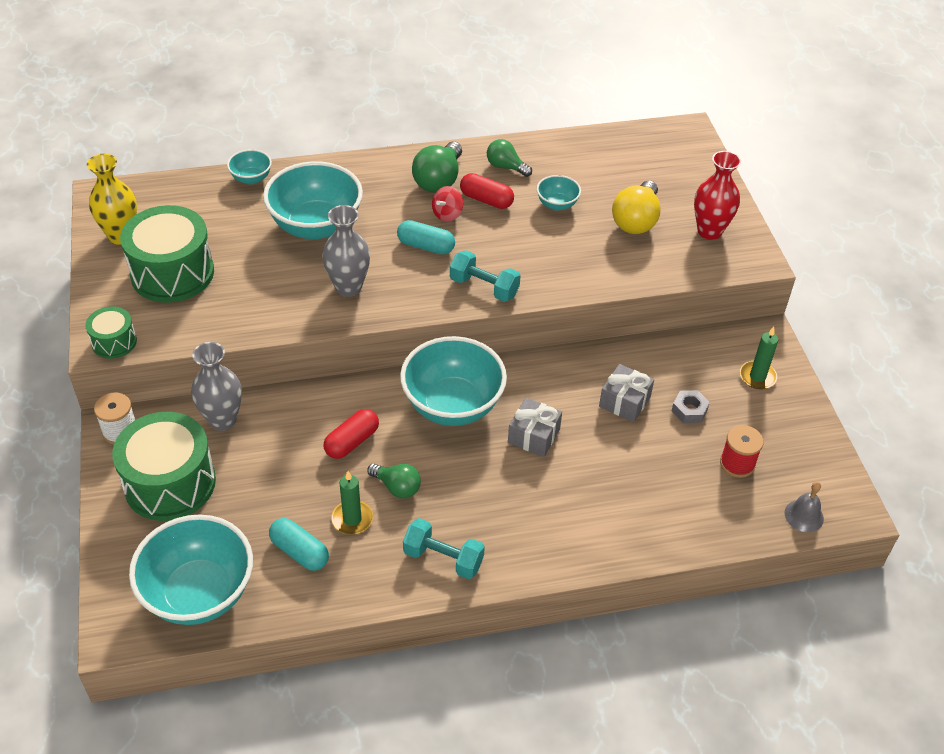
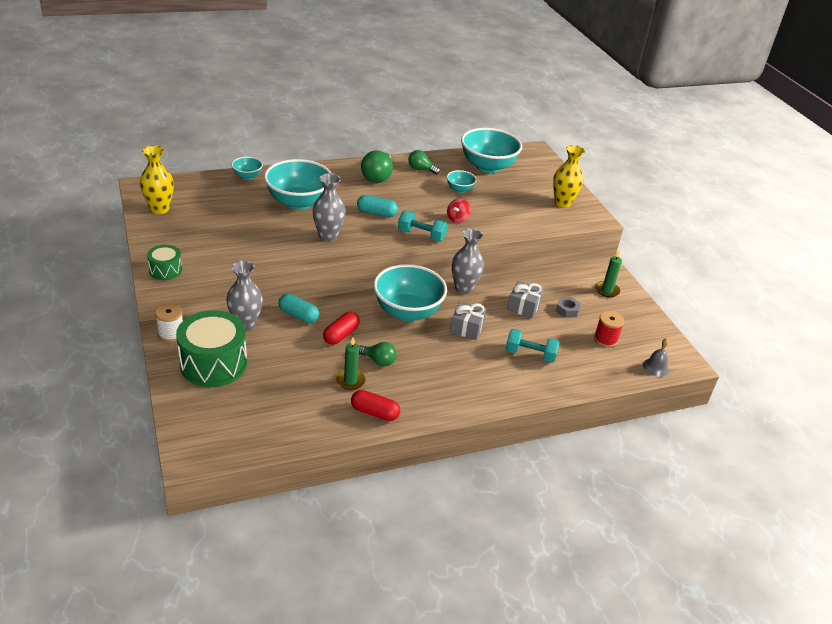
camera: 10 degrees left, 10 degrees down
green drum [120,205,214,303] -> none
turquoise bowl [129,515,253,625] -> turquoise bowl moved to [461,128,522,173]
turquoise capsule [269,518,329,571] -> turquoise capsule moved to [278,294,319,323]
turquoise dumbbell [403,518,485,579] -> turquoise dumbbell moved to [506,329,560,363]
red spinning top [432,186,463,222] -> red spinning top moved to [447,199,471,223]
red capsule [460,173,514,209] -> red capsule moved to [351,390,400,421]
yellow light bulb [612,180,661,234] -> none
red vase [694,151,741,240] -> yellow vase [553,145,585,208]
none -> grey vase [452,229,484,294]

